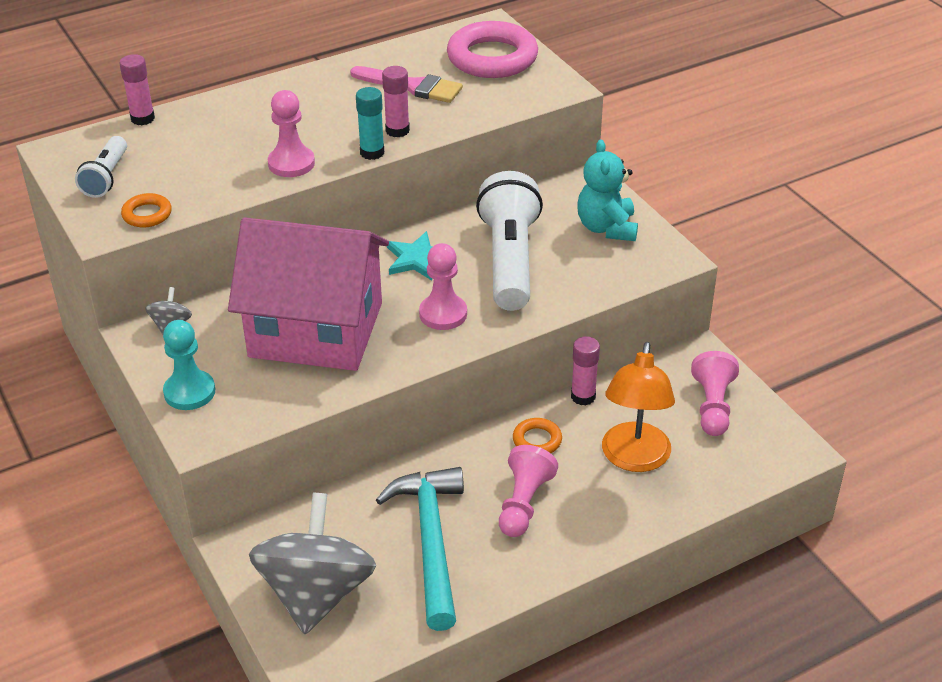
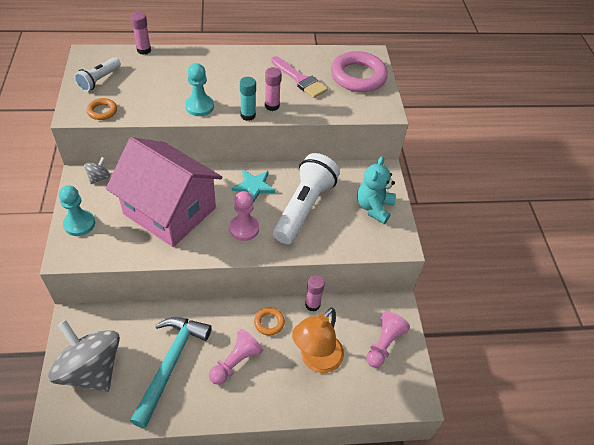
camera: 20 degrees right, 10 degrees up
grey spinning top [249,492,376,634] -> grey spinning top turned 75 degrees counterclockwise [48,320,120,392]
pink pawn [268,90,315,177] -> turquoise pawn [185,63,214,116]

